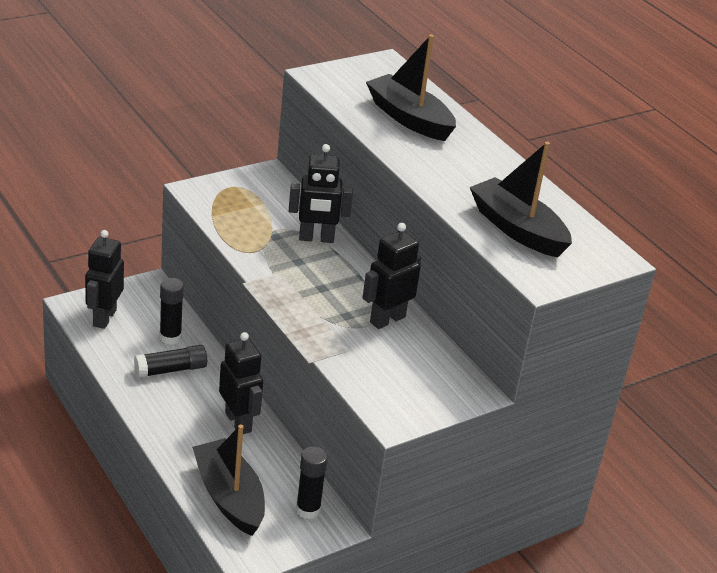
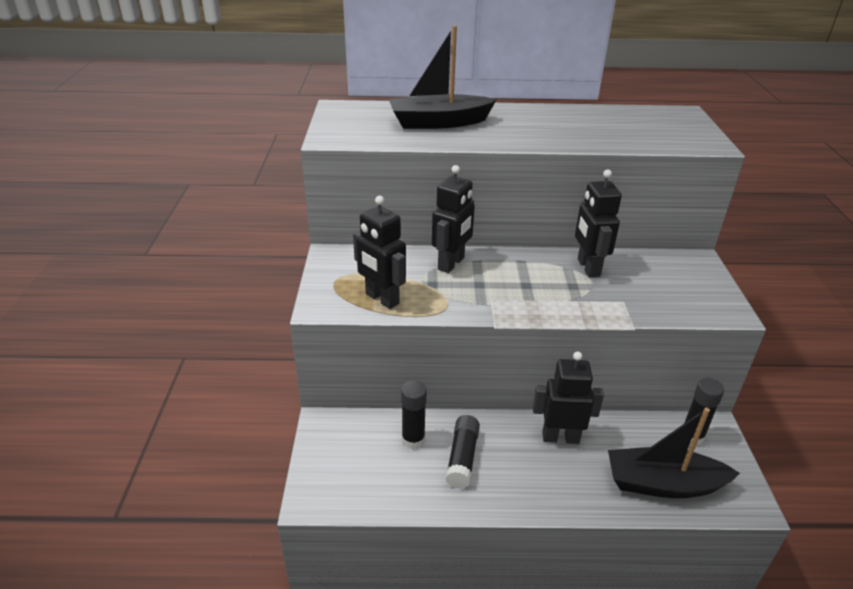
camera: 55 degrees left, 0 degrees up
black robot [85,230,124,329] -> black robot moved to [353,196,406,309]
black boat [470,142,572,257] -> none

